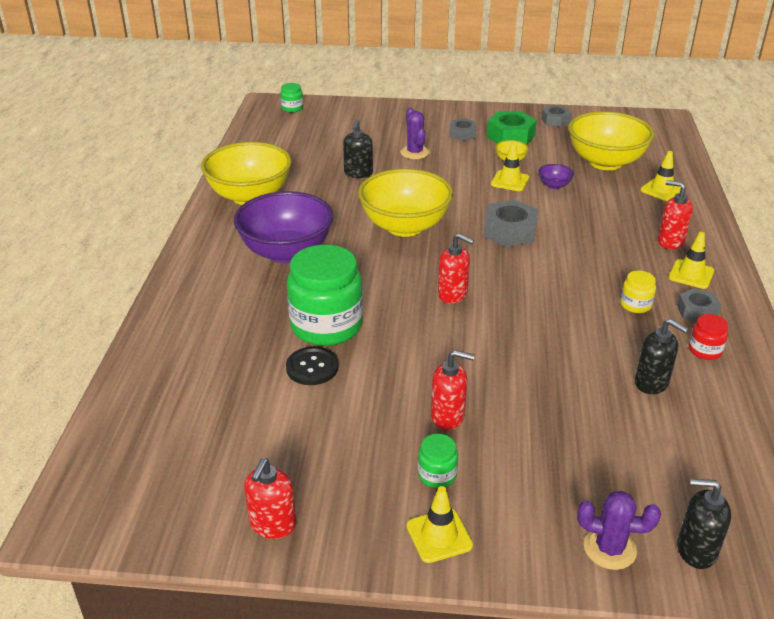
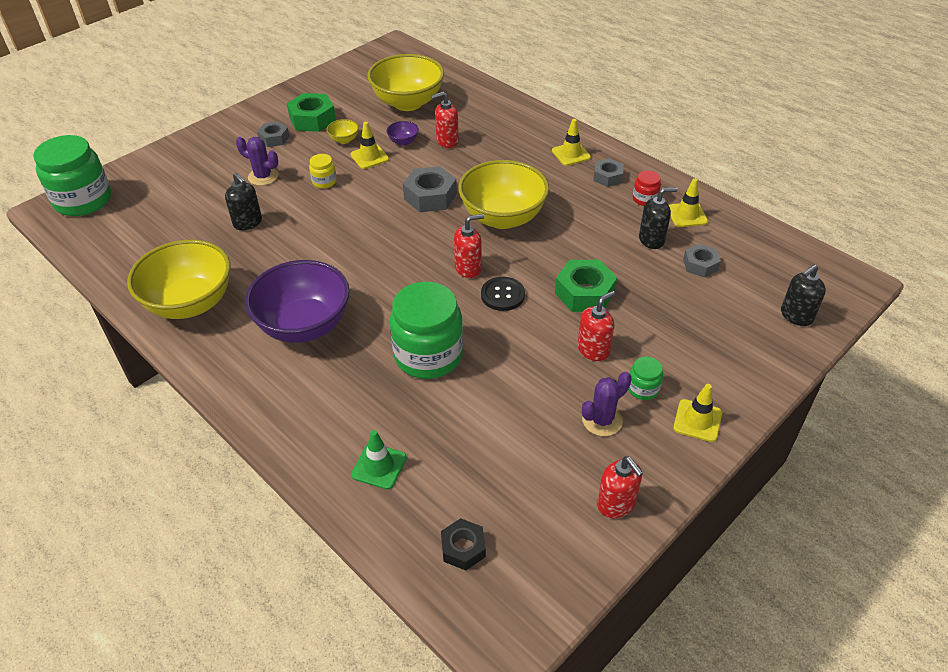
camera: 50 degrees left, 10 degrees up
green jar [280,83,303,112] -> green jar [33,135,111,216], size x2.26
black button [286,347,339,385] -> black button moved to [481,277,525,311]
yellow bowl [358,169,453,237] -> yellow bowl moved to [458,160,549,229]
grey nut [541,105,571,127] -> grey nut moved to [683,244,721,277]
purple cactus [577,491,661,570] -> purple cactus moved to [582,372,632,436]
yellow jar [620,271,656,313] -> yellow jar moved to [309,154,337,188]
yellow traffic cone [640,151,681,201] -> yellow traffic cone moved to [669,179,708,227]
red soap dispenser [658,180,693,249] -> red soap dispenser moved to [431,92,459,148]
none -> green traffic cone [351,430,407,489]
none -> black nut [441,518,486,570]
none -> green nut [555,260,617,312]

